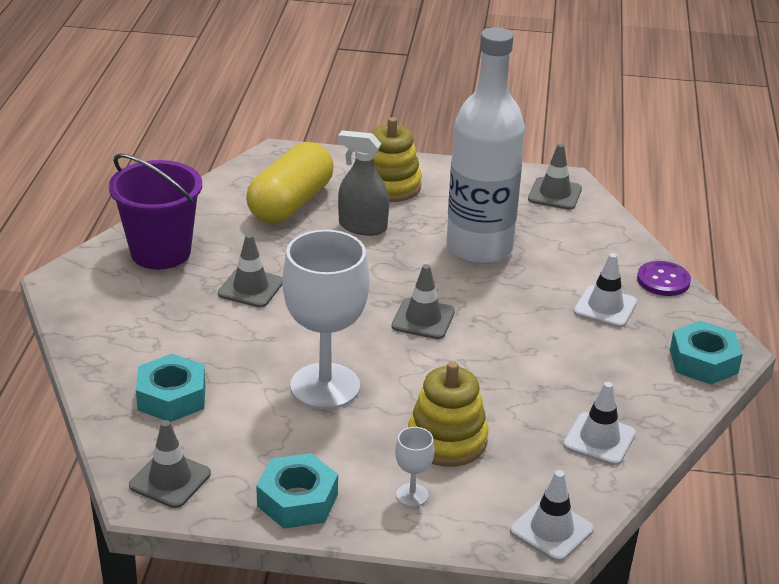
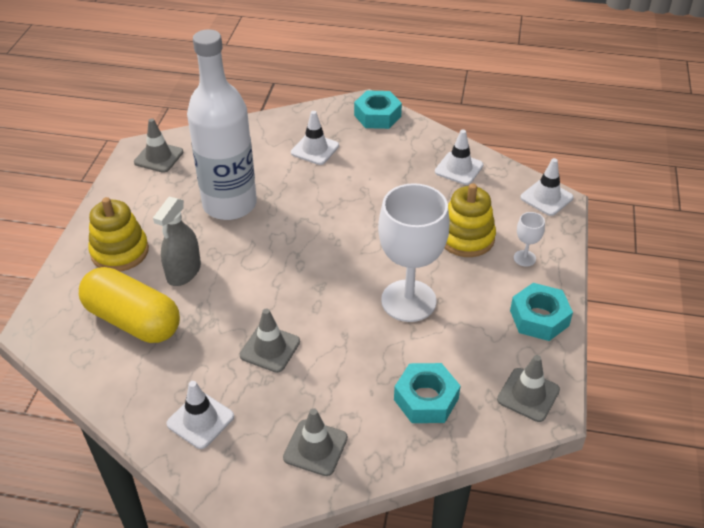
camera: 85 degrees left, 10 degrees up
purple bucket [109,154,202,269] -> white traffic cone [166,381,234,449]
grey traffic cone [392,264,455,339] -> grey traffic cone moved to [283,408,348,476]
purple button [637,261,691,296] -> none

